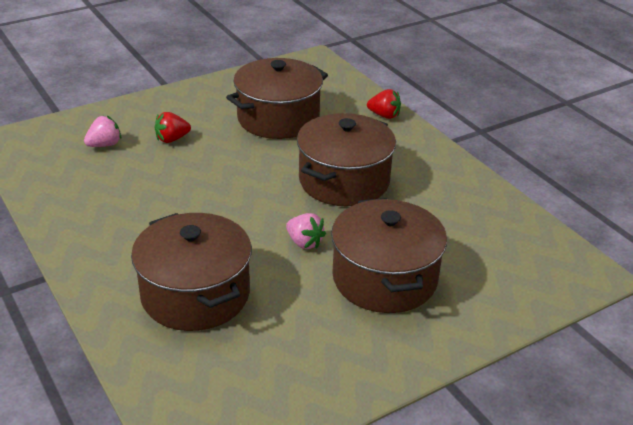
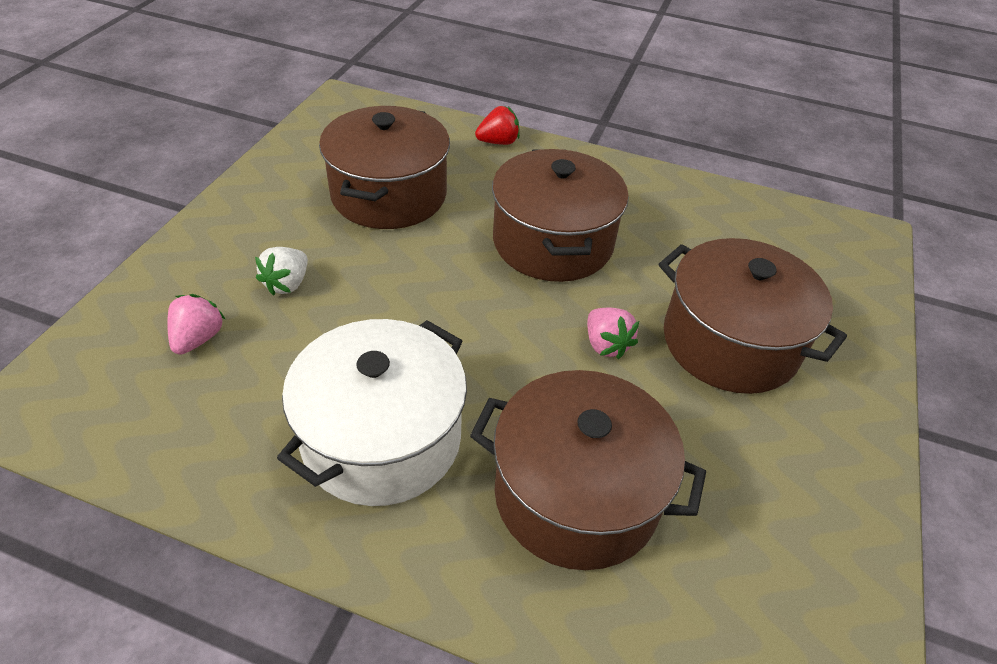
camera: 40 degrees left, 10 degrees up
red strawberry [155,112,191,143] -> white strawberry [255,247,308,296]
pink strawberry [286,213,326,249] -> pink strawberry turned 60 degrees clockwise [587,307,639,359]
none -> white pot [277,319,467,506]

